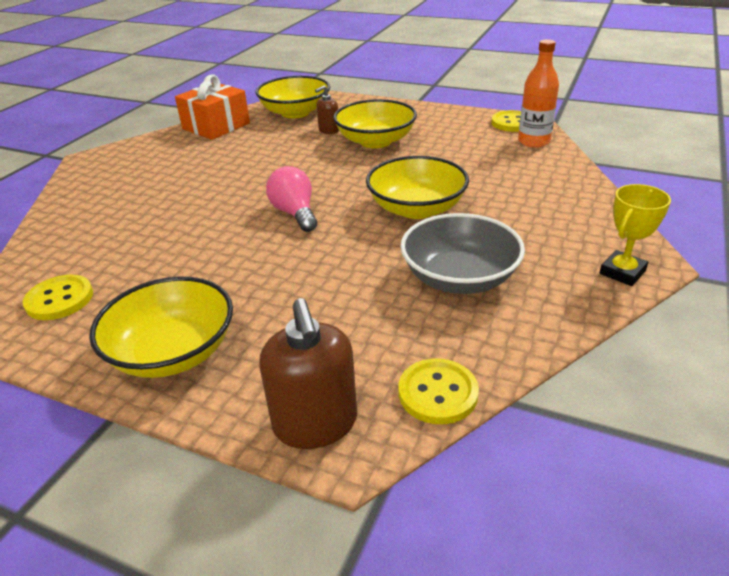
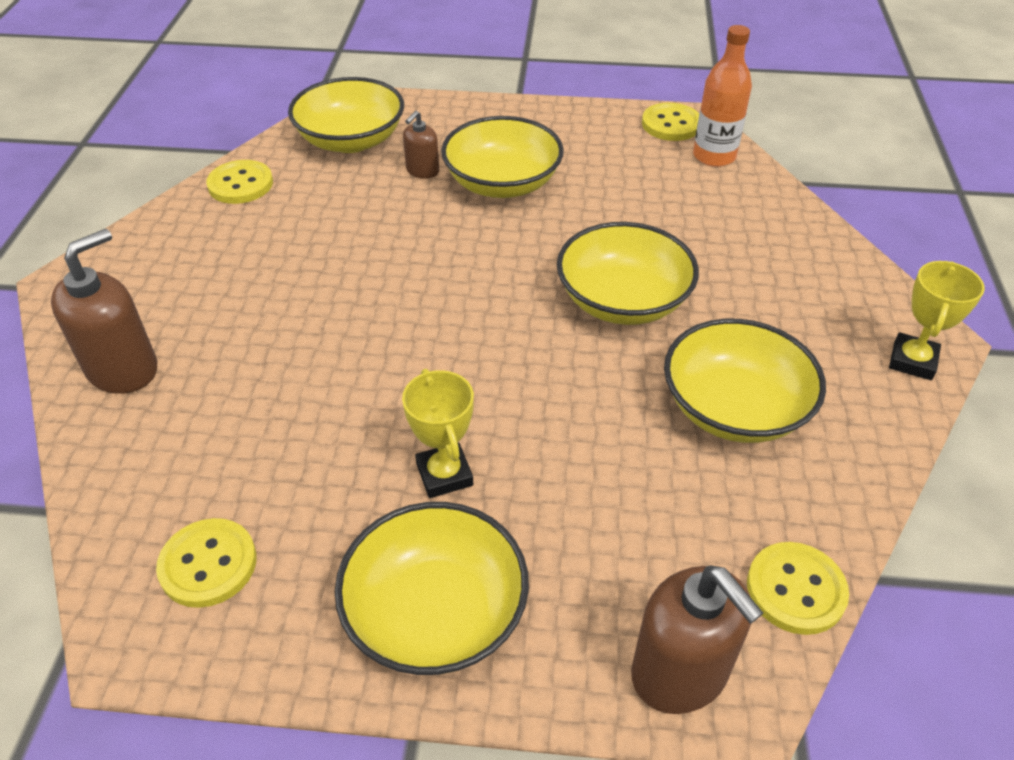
camera: 20 degrees left, 10 degrees up
orange gift [175,74,250,140] -> yellow button [206,160,273,204]
pink light bulb [266,166,317,232] -> none
grey bowl [400,213,525,294] -> yellow bowl [664,319,826,443]
none -> brown soap dispenser [51,229,157,394]
none -> yellow trophy [402,369,474,498]

